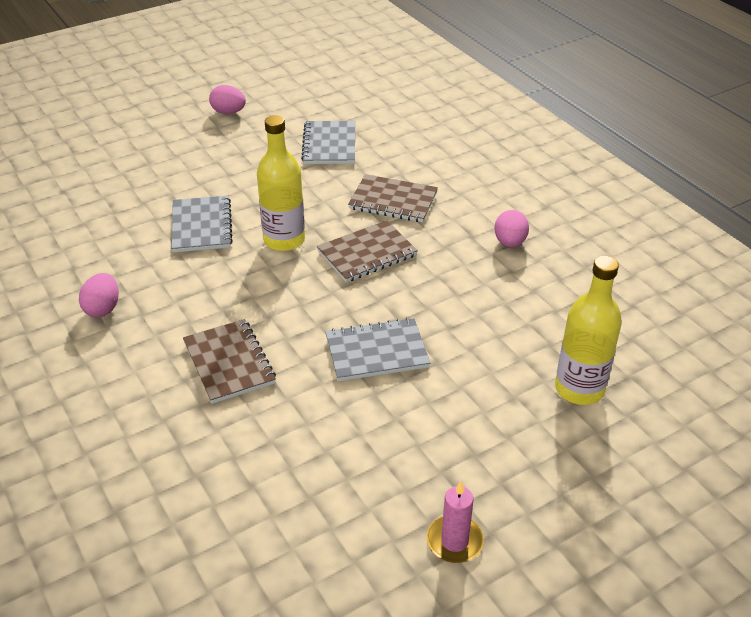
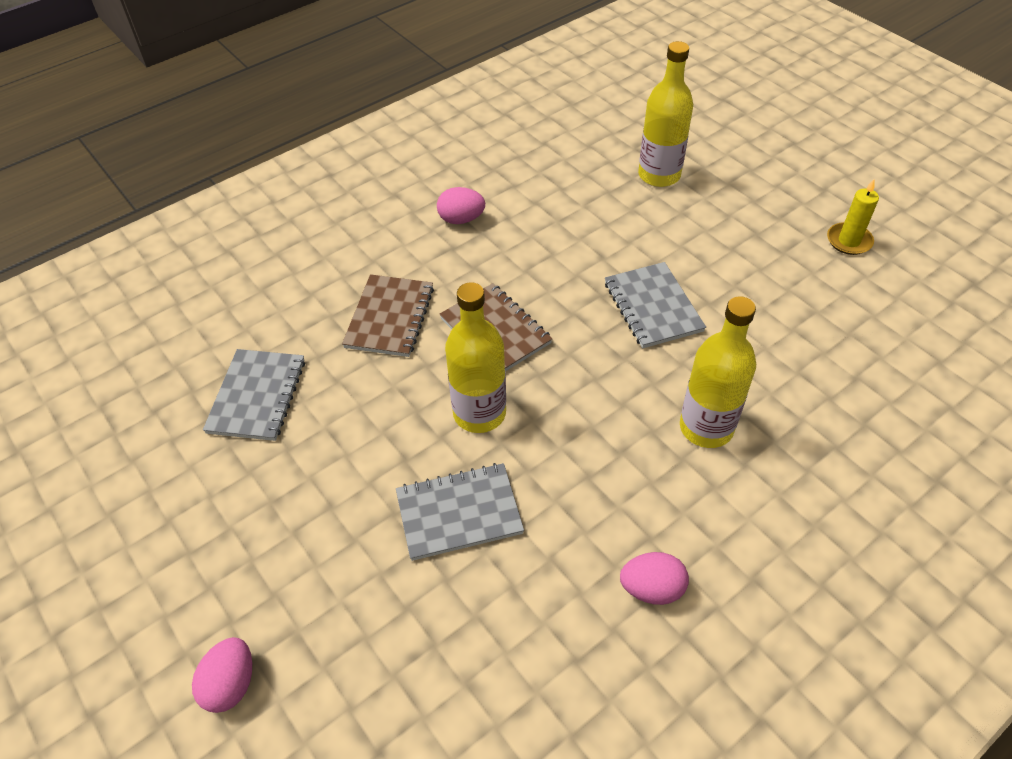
camera: 95 degrees left, 10 degrees up
brown notebook [183,319,276,404] -> yellow bottle [680,296,756,448]
pink egg [209,85,246,114] -> pink egg moved to [192,637,252,713]
grey notebook [301,121,355,164] -> grey notebook turned 75 degrees counterclockwise [203,349,305,441]
pink candle [427,481,484,563] -> yellow candle [827,179,879,255]

